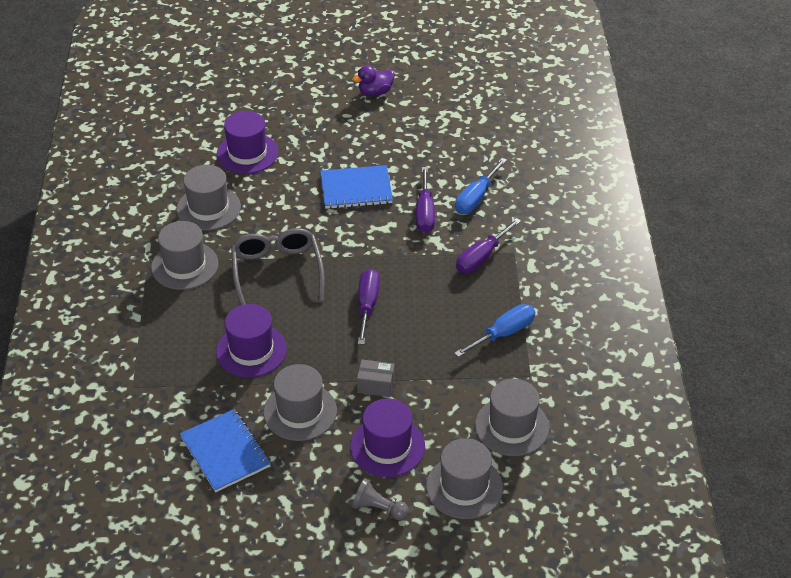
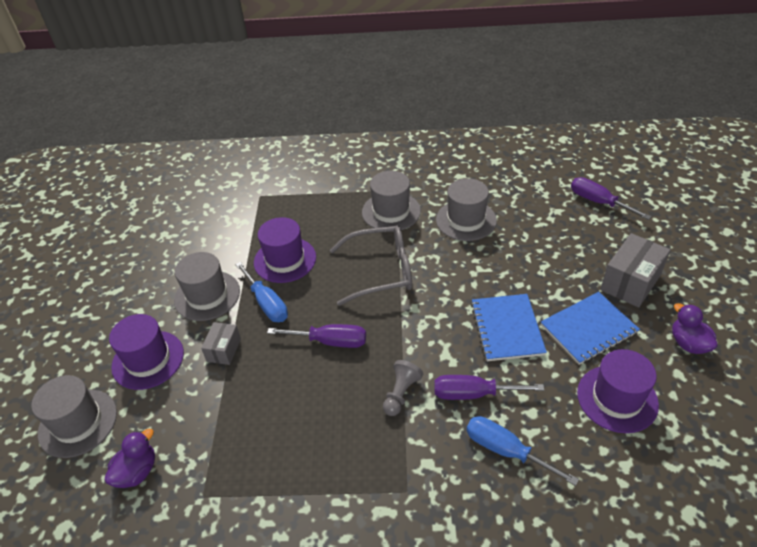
camera: 95 degrees right, 0 degrees up
blue notebook [180,409,271,492] -> blue notebook moved to [541,292,640,365]
purple hat [217,111,278,174] -> purple hat moved to [577,349,659,433]
grey pawn [352,478,409,520] -> grey pawn moved to [383,360,423,416]
blue screwdriver [454,304,535,357] -> blue screwdriver moved to [235,262,288,322]
purple screwdriver [456,218,521,274] -> purple screwdriver moved to [571,177,652,220]
grey hat [475,379,549,456] -> purple duck [105,429,155,488]
none -> grey box [600,233,671,308]

